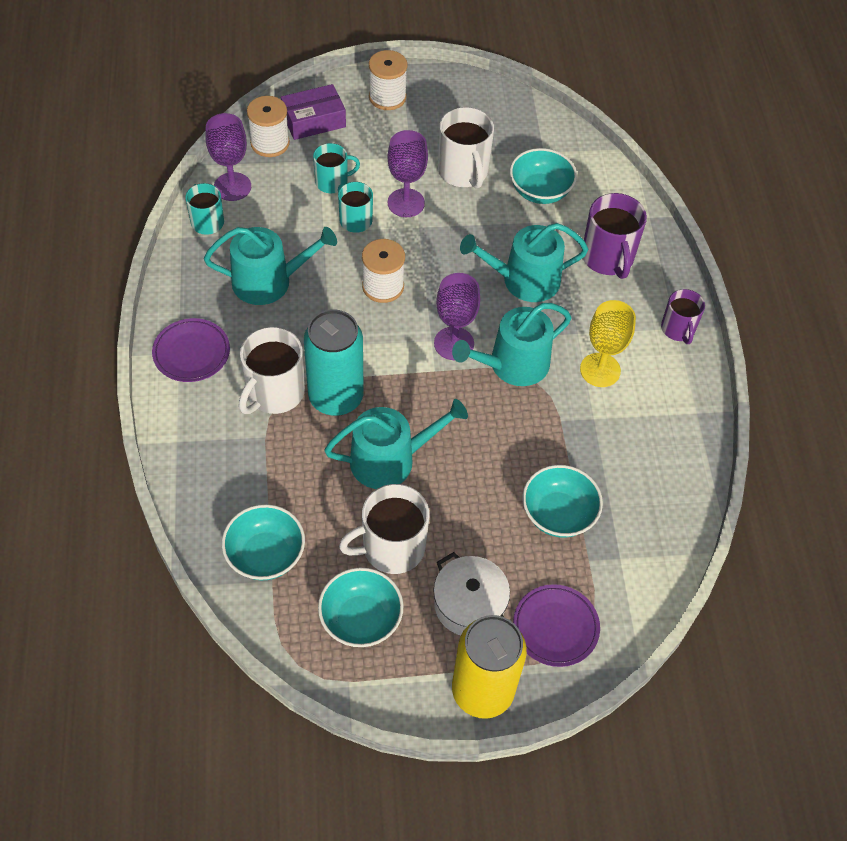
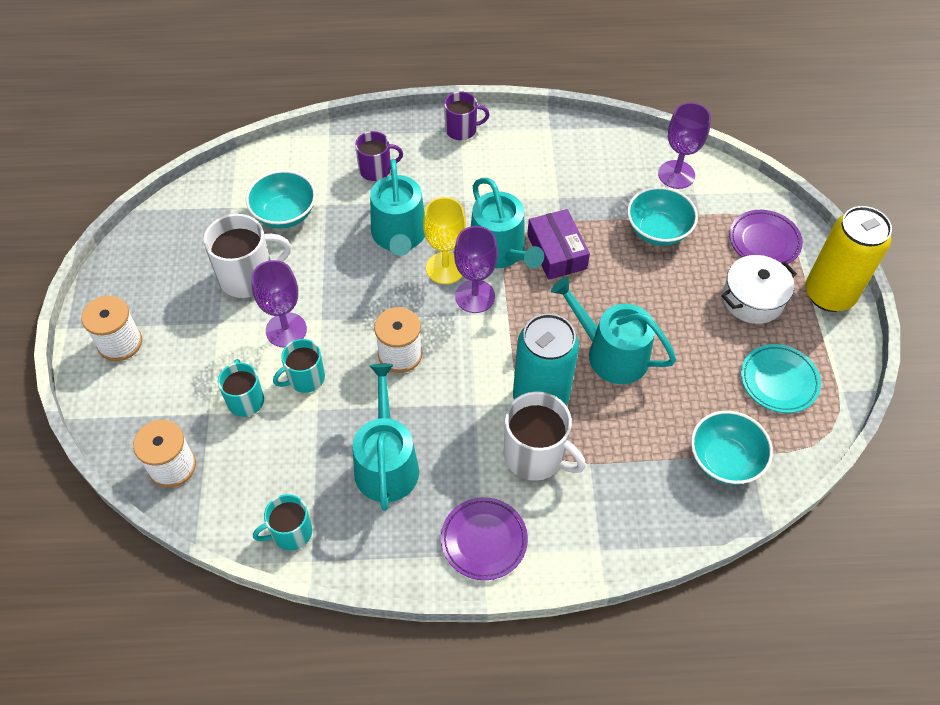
camera: 85 degrees left, 0 degrees up
purple goblet [205,113,251,201] -> purple goblet moved to [658,102,711,189]
purple box [281,84,346,140] -> purple box moved to [527,209,590,280]
turquoise bowl [318,568,404,647] -> turquoise plate [741,344,821,413]
turquoise watering can [324,399,468,489] -> turquoise watering can turned 45 degrees counterclockwise [551,277,676,384]
white mug [339,484,429,574] -> none
yellow goblet [580,300,636,387] -> yellow goblet moved to [423,197,466,284]
purple mug [583,193,647,279] -> purple mug [355,131,403,181], size x0.63

